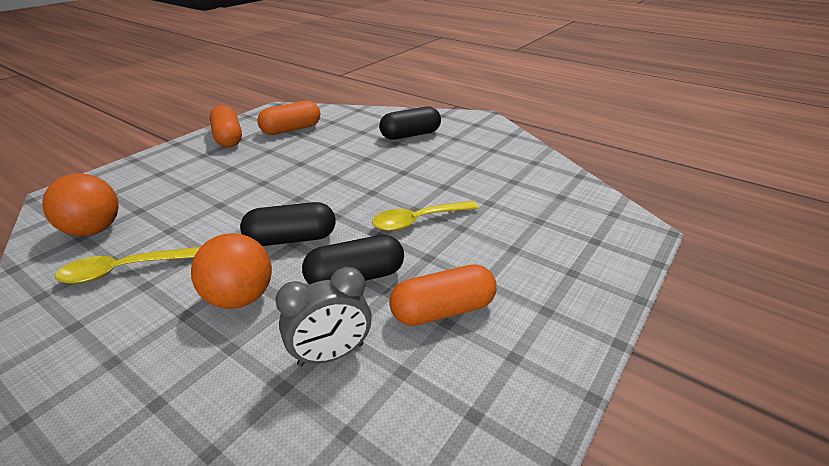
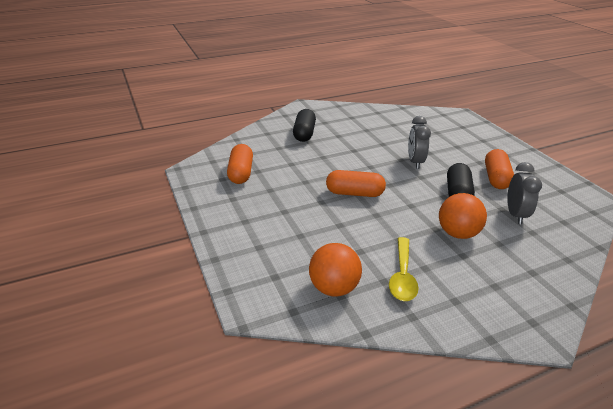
camera: 60 degrees left, 0 degrees up
orange capsule [210,105,242,147] -> orange capsule moved to [326,170,386,197]
black capsule [240,202,336,246] -> none
yellow spoon [372,201,479,231] -> grey clock [408,116,431,169]

